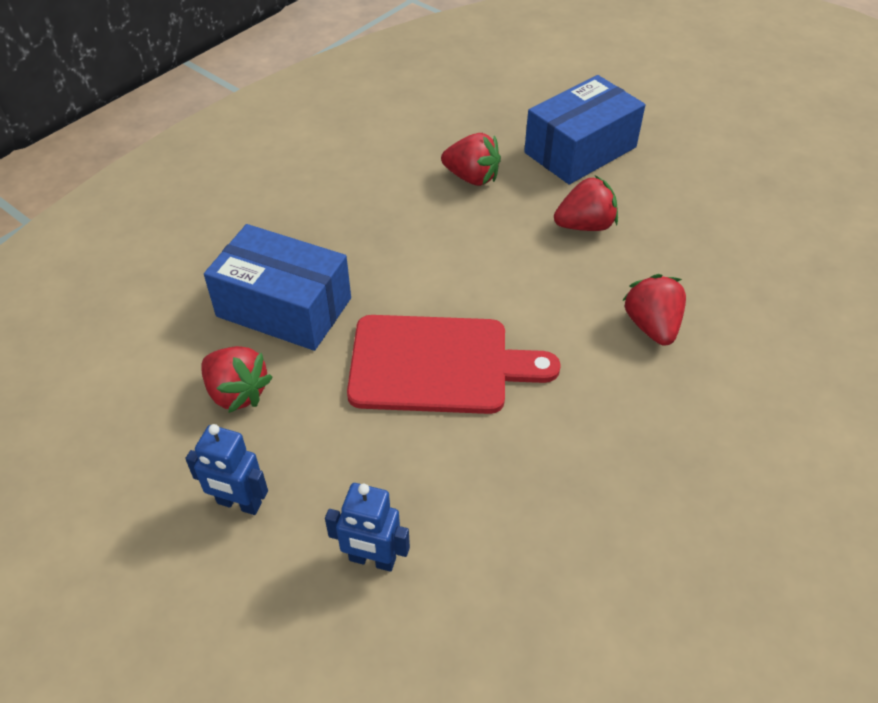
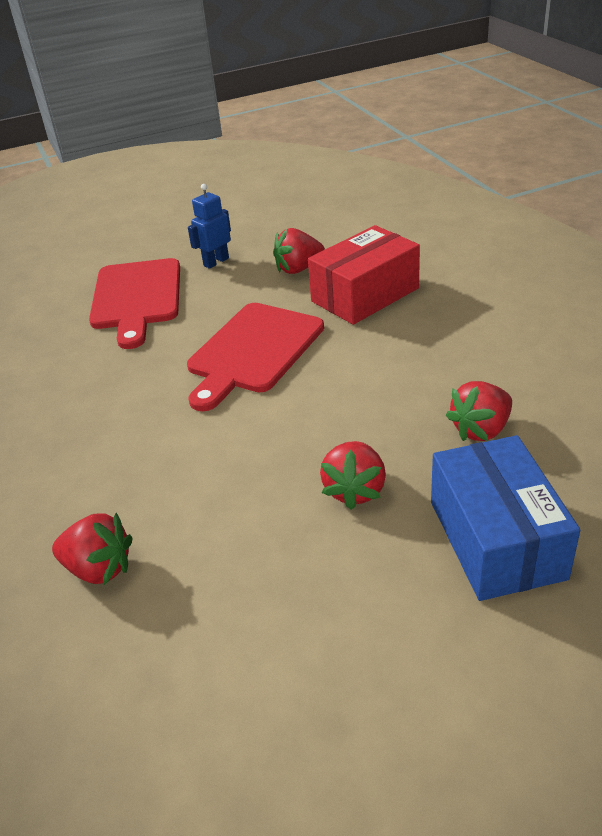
camera: 120 degrees right, 10 degrees down
blue box [204,224,351,351] -> red box [308,225,420,325]
blue robot [325,483,410,572] -> red cutting board [89,258,180,349]
red strawberry [622,274,686,346] -> red strawberry moved to [52,512,132,585]

